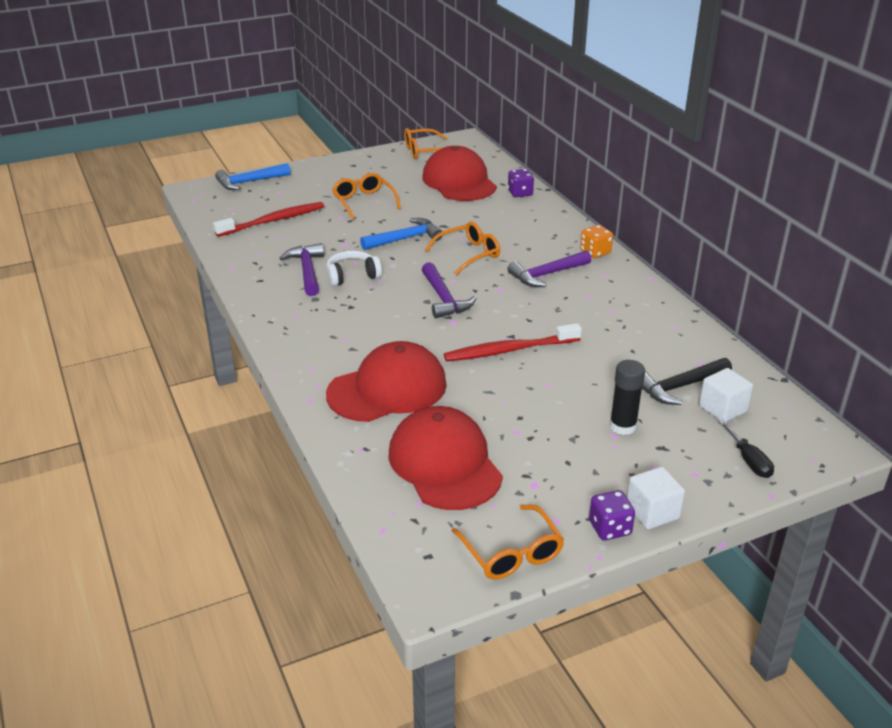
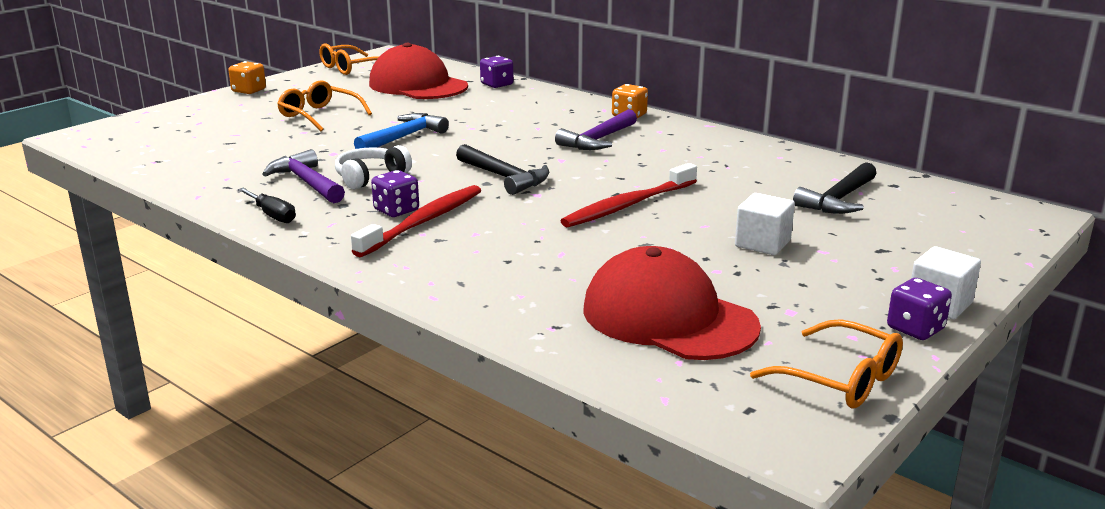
camera: 25 degrees left, 10 degrees down
red toothbrush [213,202,324,237] -> red toothbrush moved to [351,185,481,257]
blue hammer [215,163,291,190] -> none
red cap [326,341,447,422] -> none
purple hammer [422,262,477,318] -> black hammer [456,144,549,195]
orange glasses [425,222,500,275] -> none
black glue stick [609,360,645,435] -> none
white cube [699,368,753,422] -> white cube moved to [735,193,795,255]
black screwdriver [719,420,774,478] -> black screwdriver moved to [238,188,296,223]
none -> orange dice [228,61,266,94]
none -> purple dice [371,170,419,217]

